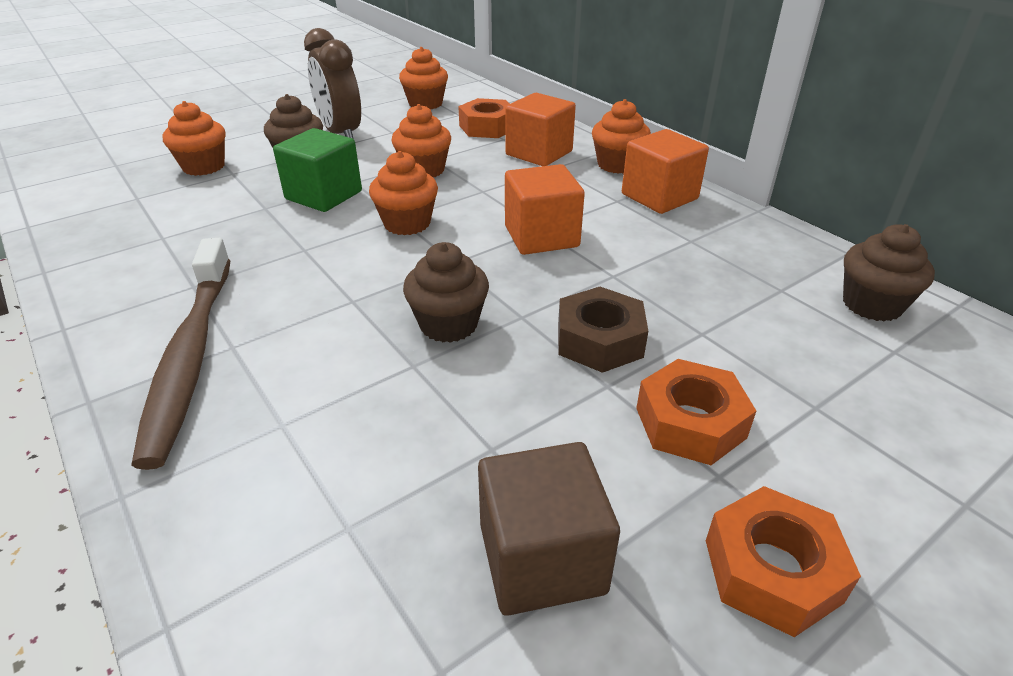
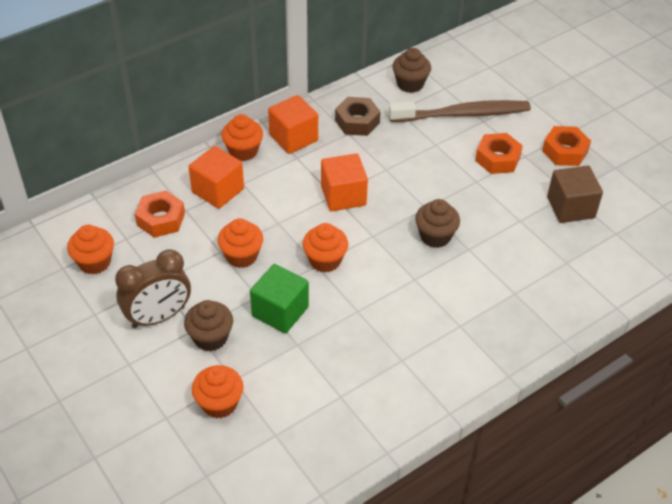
camera: 90 degrees left, 10 degrees up
brown toothbrush [131,238,231,470] -> brown toothbrush moved to [389,100,531,122]
brown nut [558,287,648,373] -> brown nut moved to [335,97,381,136]

